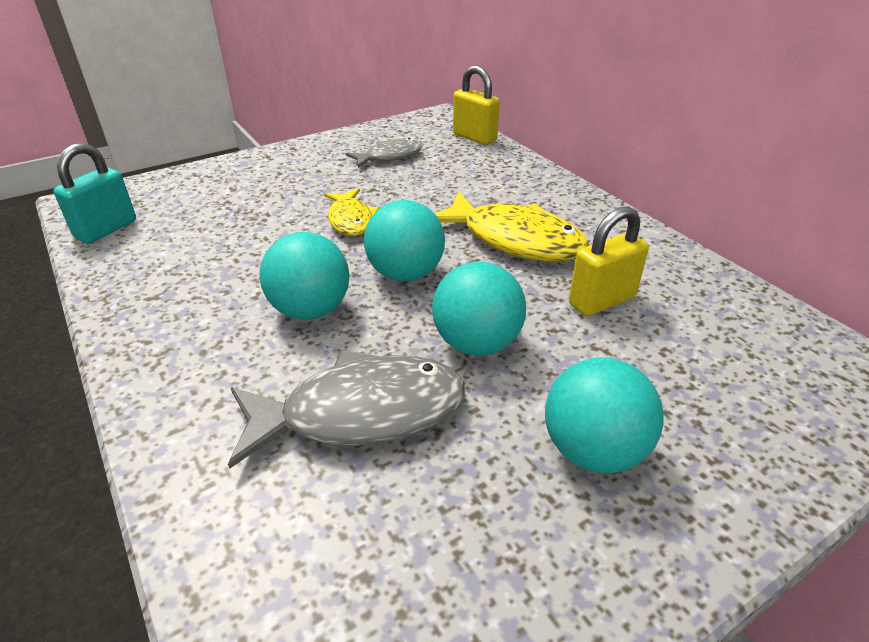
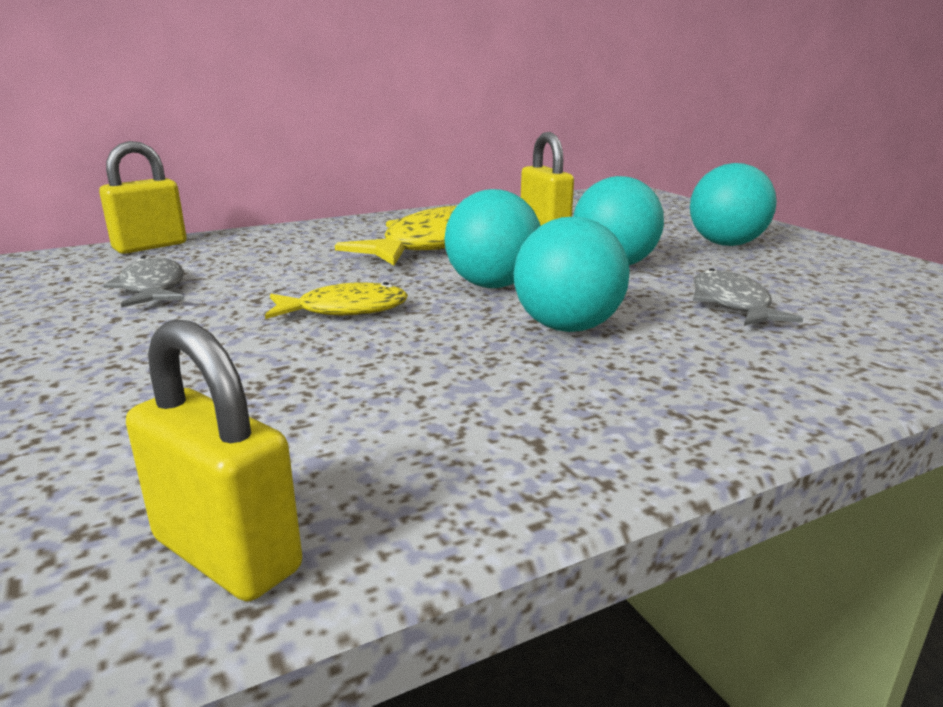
camera: 85 degrees left, 15 degrees down
turquoise padlock [53,143,136,244] -> yellow padlock [126,319,302,601]
grey fish [228,350,465,469] -> grey fish [693,268,803,326], size x0.58

